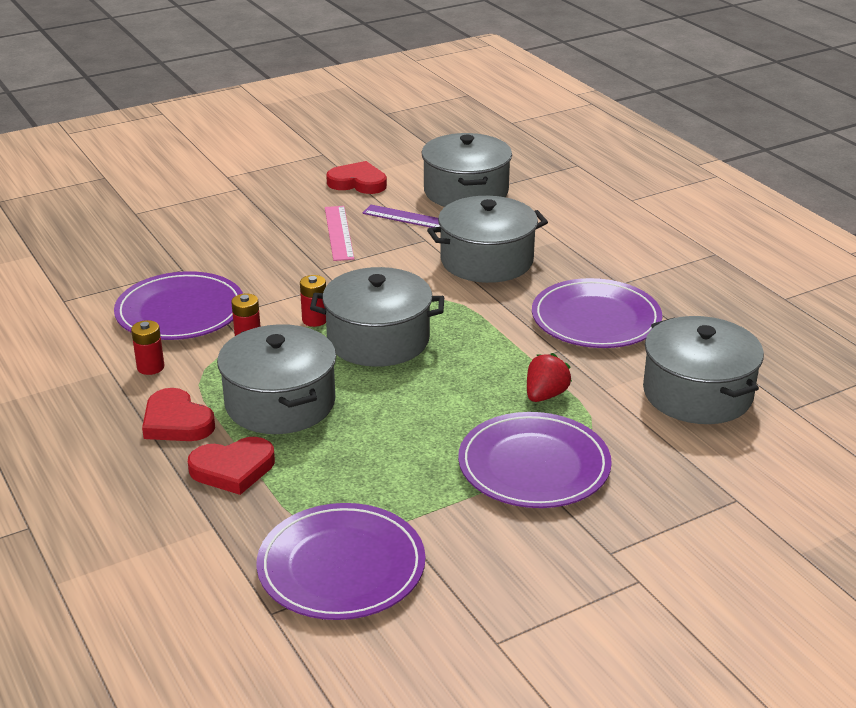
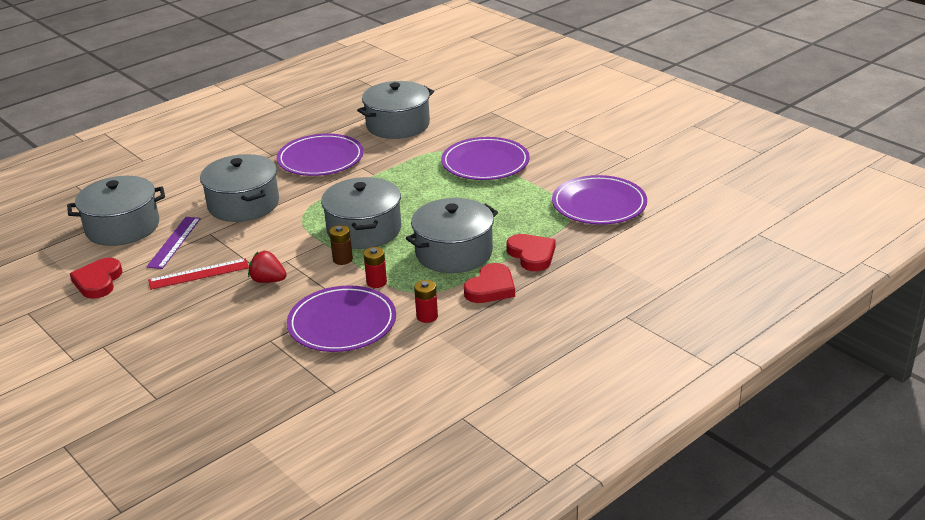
camera: 100 degrees left, 0 degrees up
red battery [300,275,326,327] -> brown battery [329,225,353,265]
pink ruler [325,206,354,261] -> red ruler [148,258,249,290]
red strawberry [527,353,572,402] -> red strawberry moved to [248,250,287,283]

